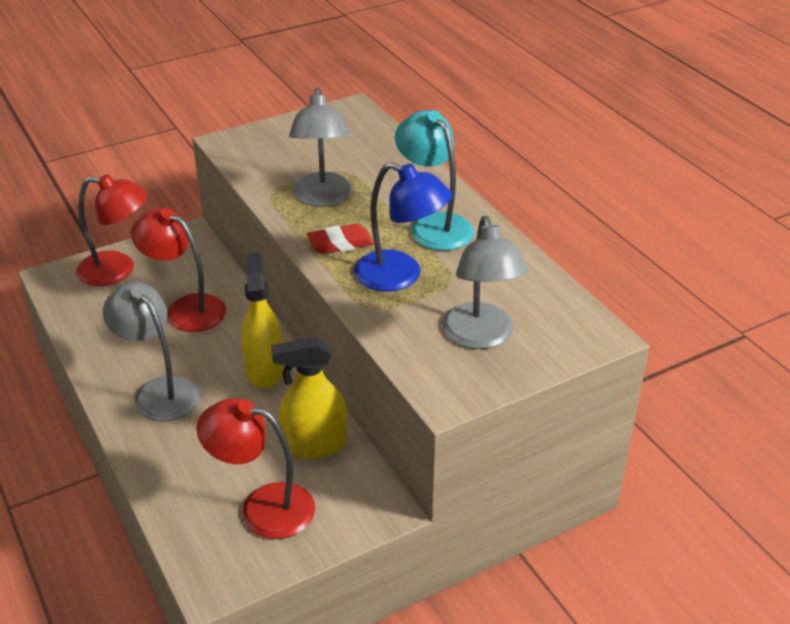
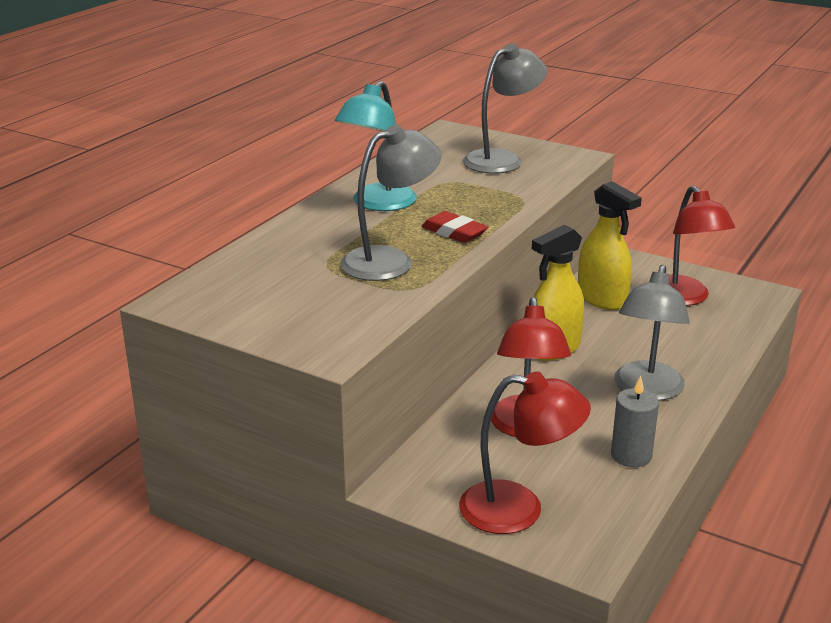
camera: 120 degrees left, 10 degrees down
red lamp [76,174,147,286] -> red lamp turned 120 degrees clockwise [459,372,591,534]
blue lamp [354,162,452,292] -> none
none -> grey candle [611,376,659,467]

